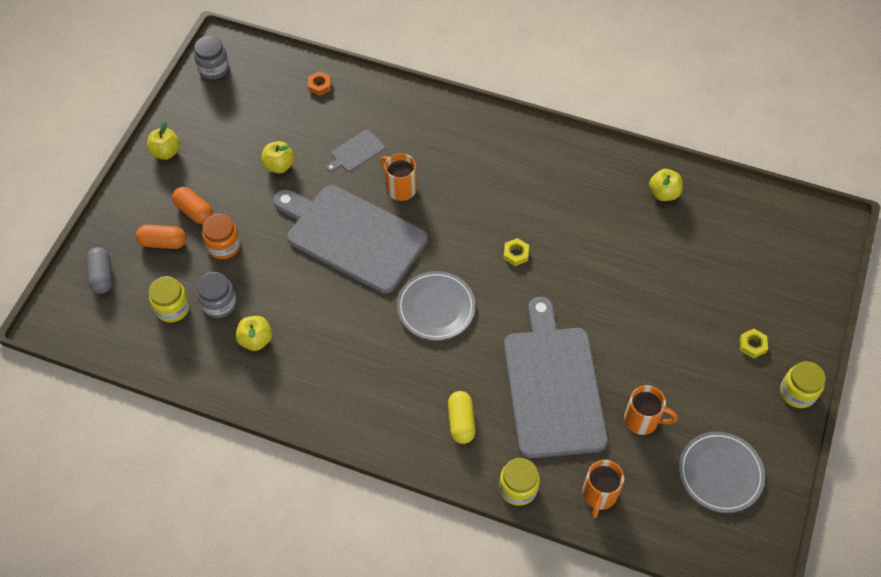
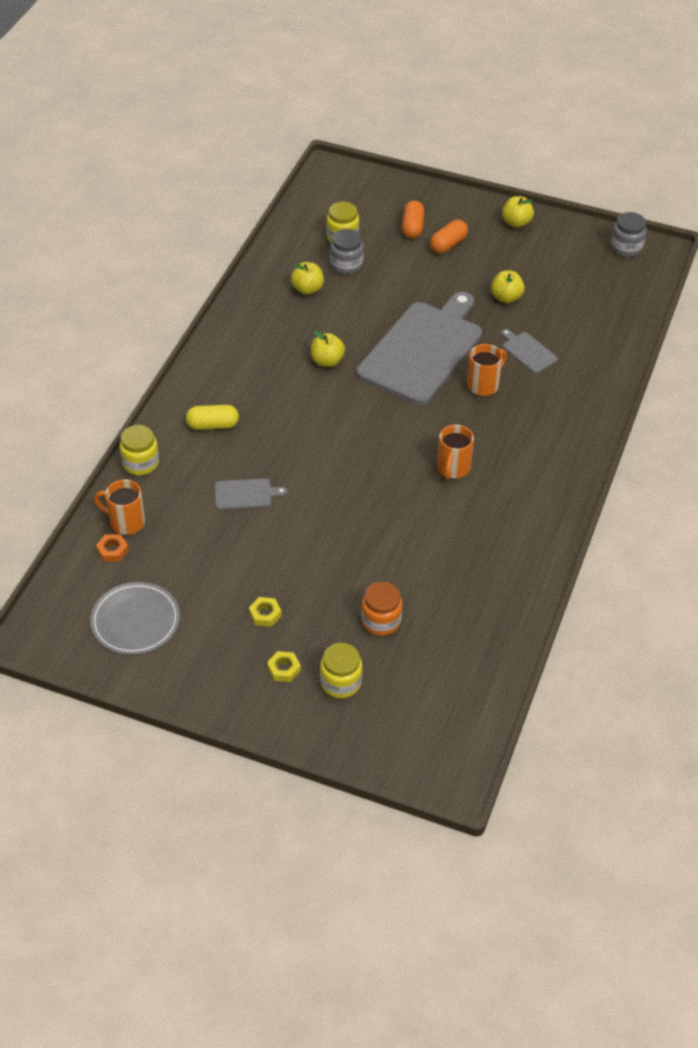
camera: 90 degrees right, 10 degrees down
grey capsule [86,247,113,294] -> none
orange jar [202,214,241,259] -> orange jar moved to [361,582,402,636]
orange nut [308,71,331,96] -> orange nut moved to [96,534,129,562]
grey plate [397,271,476,340] -> none
yellow nut [503,238,529,266] -> yellow nut moved to [249,597,282,627]
grey cutting board [504,297,608,458] -> grey cutting board [215,478,287,510], size x0.40
orange mug [624,385,678,435] -> orange mug moved to [437,425,474,479]
yellow apple [649,169,683,201] -> yellow apple moved to [310,331,345,367]
yellow jar [780,361,826,408] -> yellow jar moved to [320,643,362,698]

